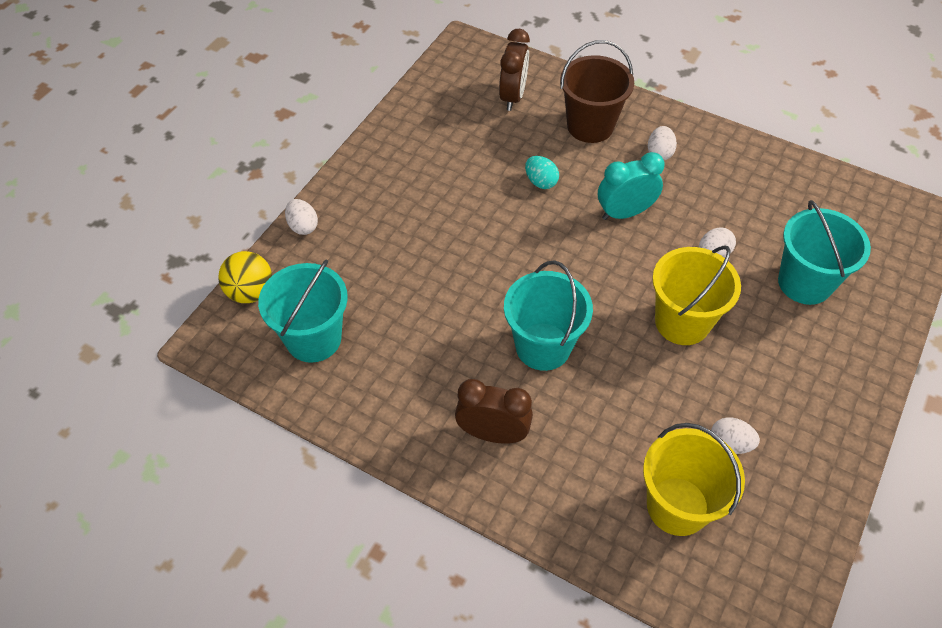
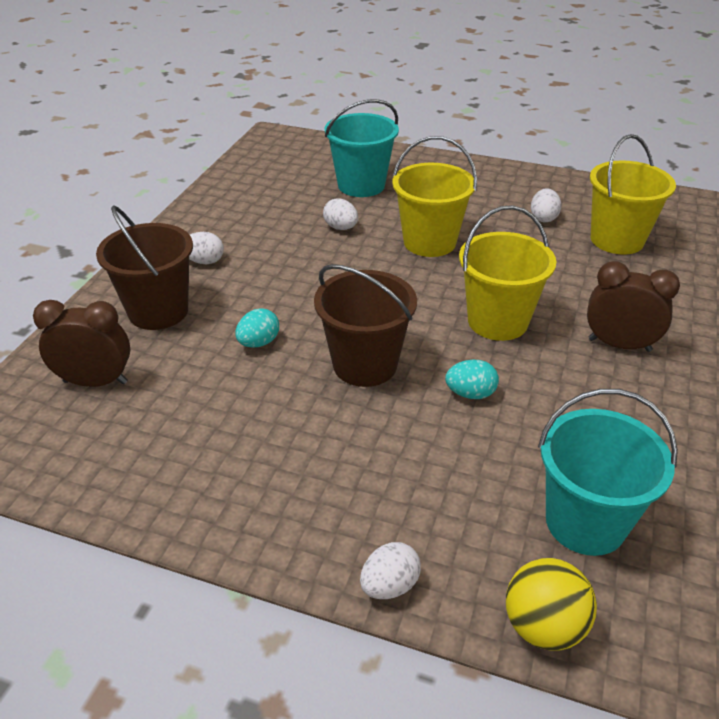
camera: 100 degrees left, 15 degrees down
brown clock [455,379,533,444] -> brown clock turned 105 degrees clockwise [587,261,680,352]
turquoise bucket [504,261,593,371] -> yellow bucket [459,205,556,341]
turquoise clock [598,152,665,220] -> none
none -> brown bucket [314,264,417,387]
none -> turquoise egg [445,360,499,399]

